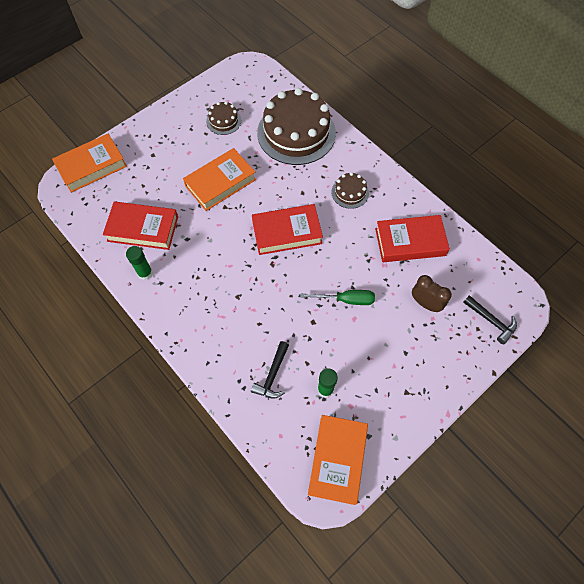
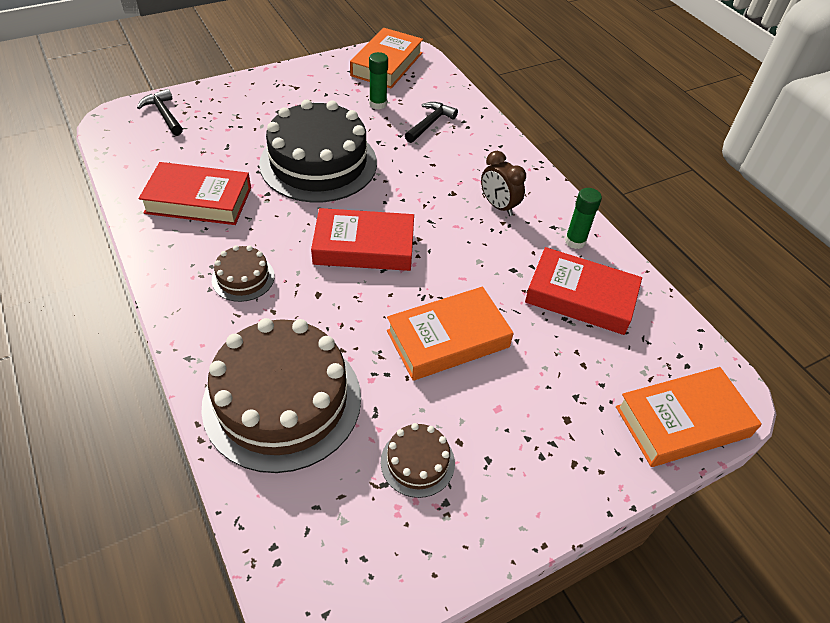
camera: 170 degrees left, 15 degrees down
green screwdriver [300,290,375,305] -> black cake [259,100,377,202]
brown clock [412,275,452,312] -> brown clock moved to [481,151,526,216]

